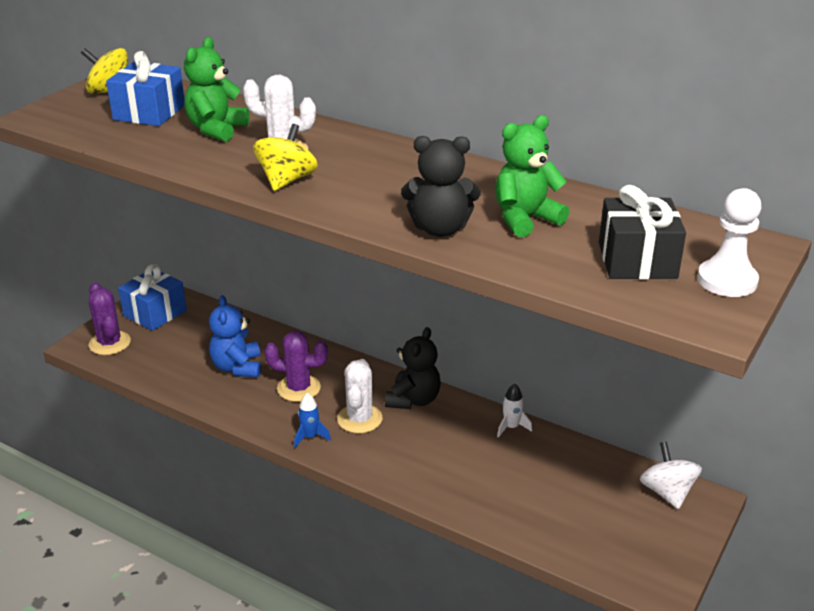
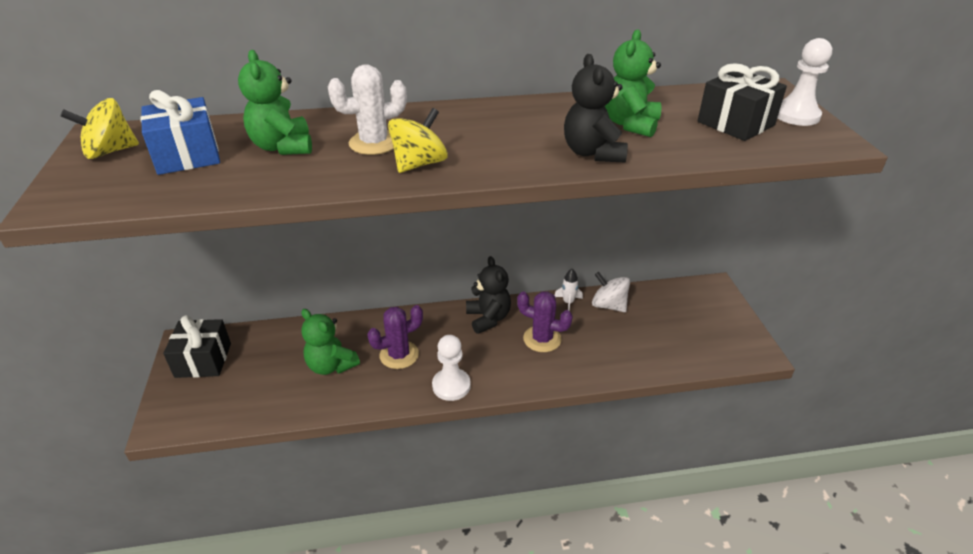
camera: 40 degrees left, 5 degrees up
purple cactus [88,282,131,355] -> purple cactus moved to [517,291,573,352]
blue gift [118,264,187,331] -> black gift [163,315,231,378]
blue teddy bear [209,295,261,377] -> green teddy bear [301,309,360,375]
yellow spinning top [253,124,318,191] -> yellow spinning top turned 60 degrees clockwise [388,108,448,173]
blue rocket [294,393,331,448] -> white pawn [432,335,471,401]
white cactus [337,359,382,433] -> none
black teddy bear [401,136,481,237] -> black teddy bear turned 120 degrees clockwise [564,54,628,162]
white spinning top [640,442,702,509] -> white spinning top moved to [592,272,630,312]

